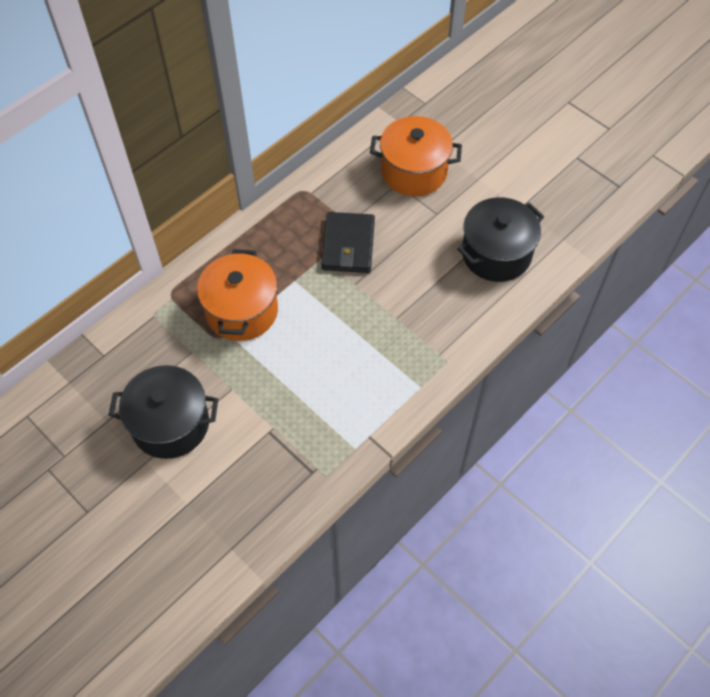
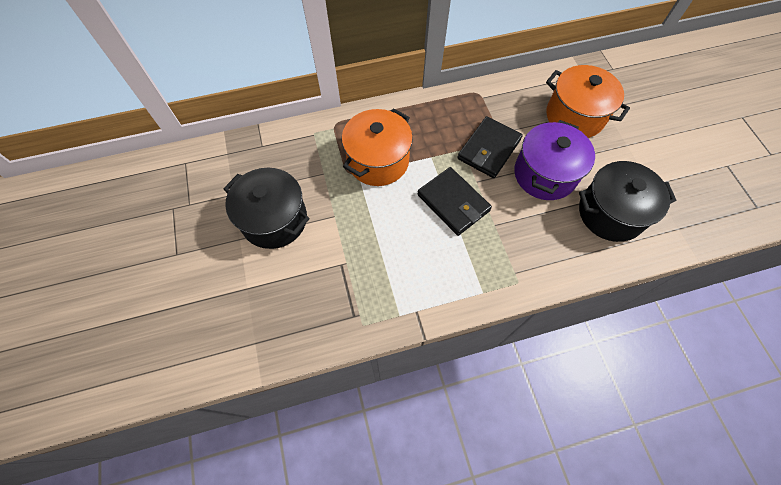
camera: 30 degrees right, 5 degrees up
none -> black wallet [418,167,492,236]
none -> purple pot [514,120,595,200]

